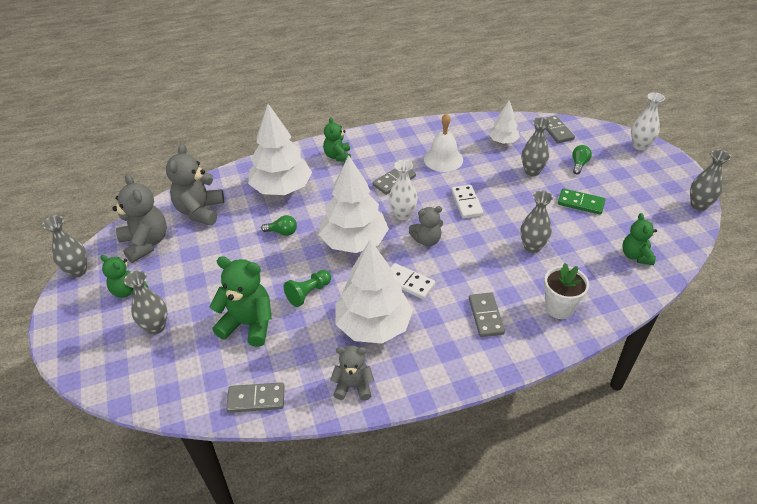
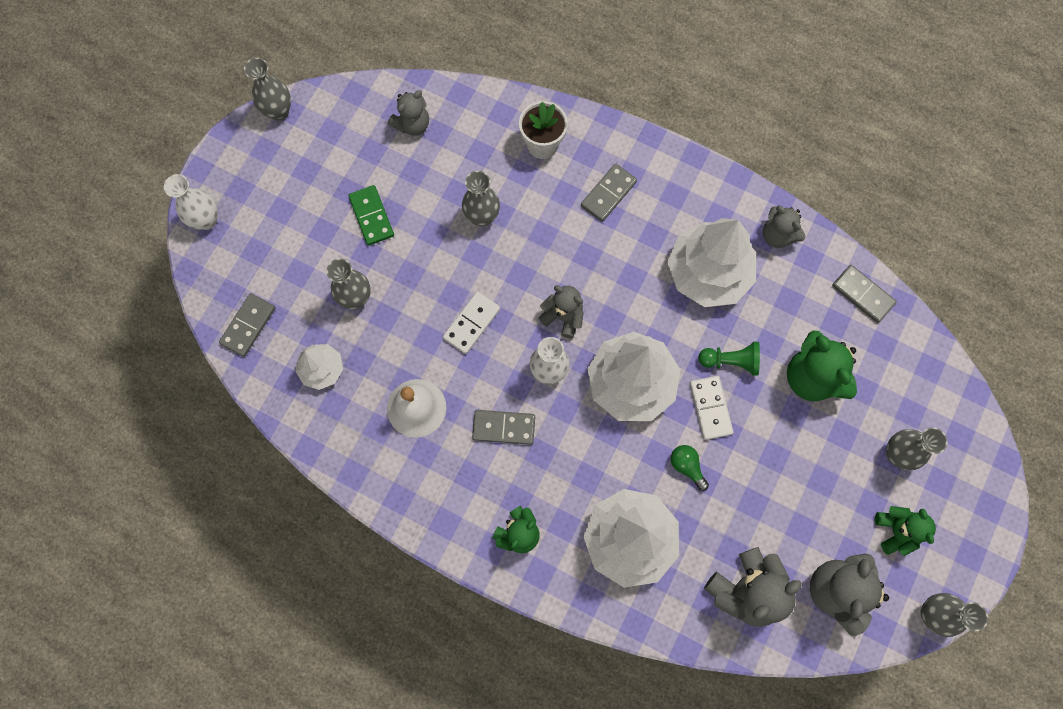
camera: 135 degrees left, 30 degrees up
white domino [390,263,435,299] -> white domino moved to [690,376,734,440]
green light bulb [572,145,592,174] -> none
green teddy bear [622,213,657,265] -> grey teddy bear [388,90,429,136]

